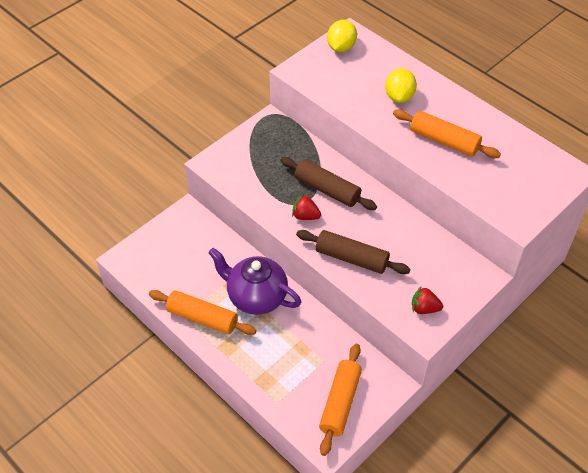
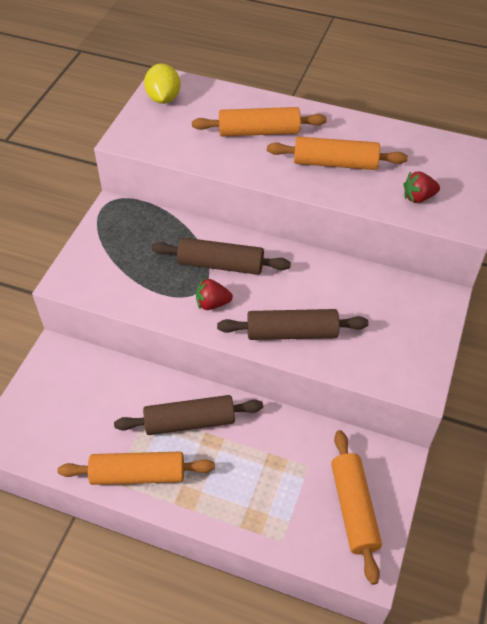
camera: 25 degrees left, 0 degrees up
purple teapot [209,248,301,315] -> brown rolling pin [114,395,263,435]
yellow lemon [385,68,417,103] -> orange rolling pin [192,107,327,136]
red strawberry [412,286,443,314] -> red strawberry moved to [403,171,440,203]

